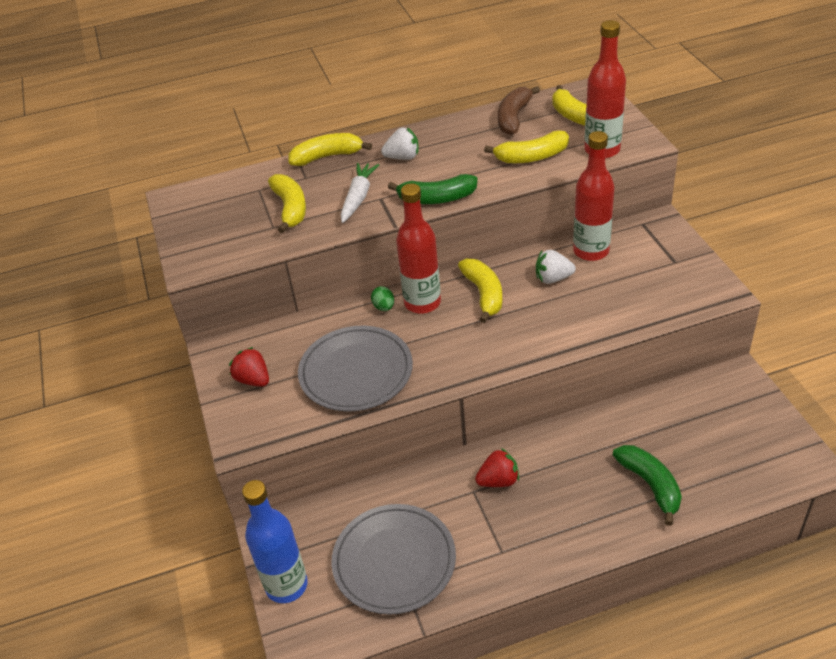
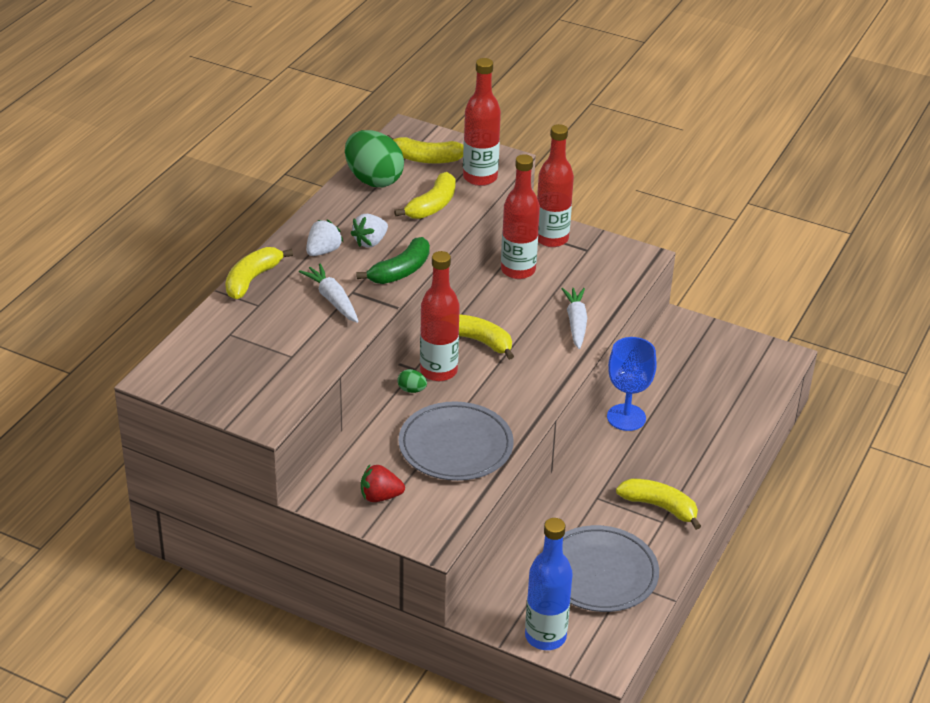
camera: 50 degrees left, 5 degrees down
yellow banana [268,174,306,233] -> yellow banana moved to [616,478,701,530]
red strawberry [475,448,519,487] -> none
brown banana [498,86,540,135] -> green egg [345,130,404,187]
white strawberry [536,250,576,284] -> white strawberry moved to [351,214,388,248]
green banana [613,445,682,526] -> none
none -> red bottle [537,124,574,247]
none -> white carrot [561,288,587,349]
none -> blue goblet [607,337,657,431]

